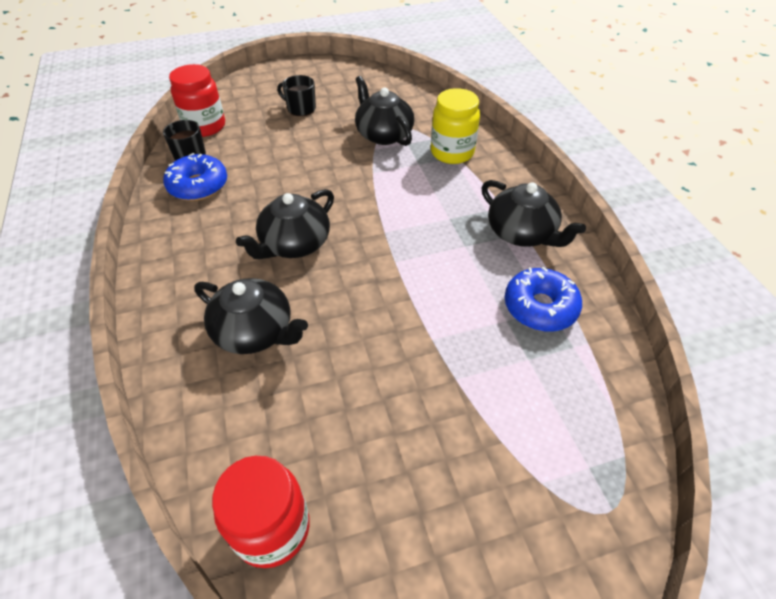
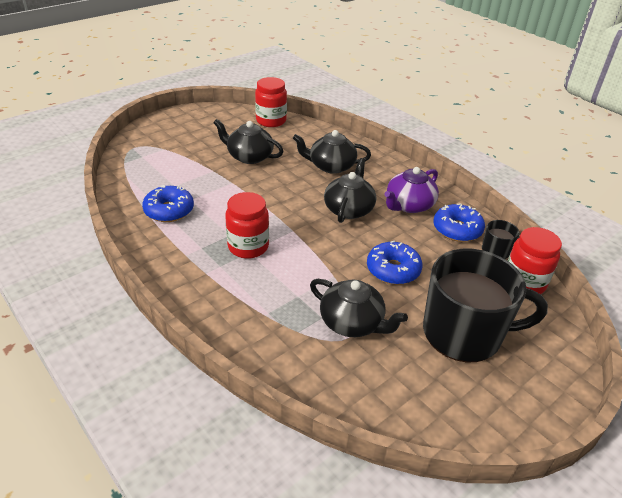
camera: 155 degrees right, 10 degrees down
black mug [277,75,316,116] -> black mug [423,249,548,362], size x2.33
yellow jar [431,88,480,164] -> none
black teapot [482,180,586,247] -> black teapot moved to [213,119,284,164]
none -> red jar [225,192,269,259]
none -> blue donut [367,241,423,285]
none -> purple teapot [384,167,439,213]

